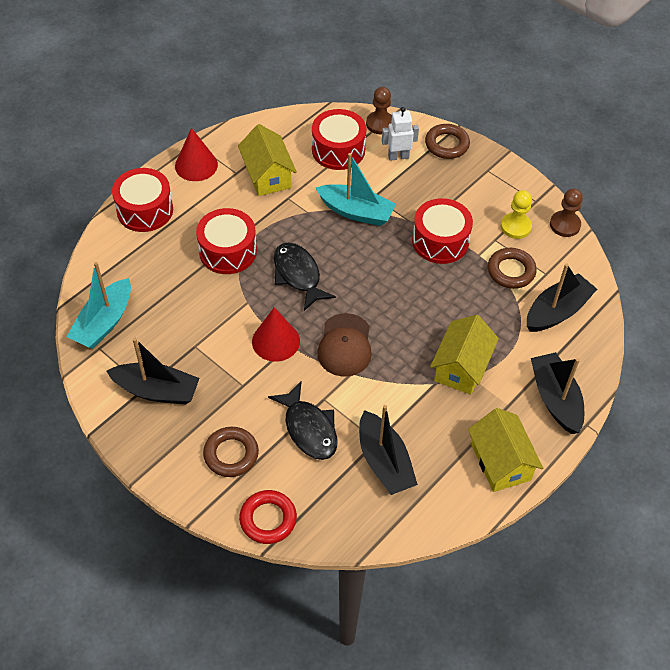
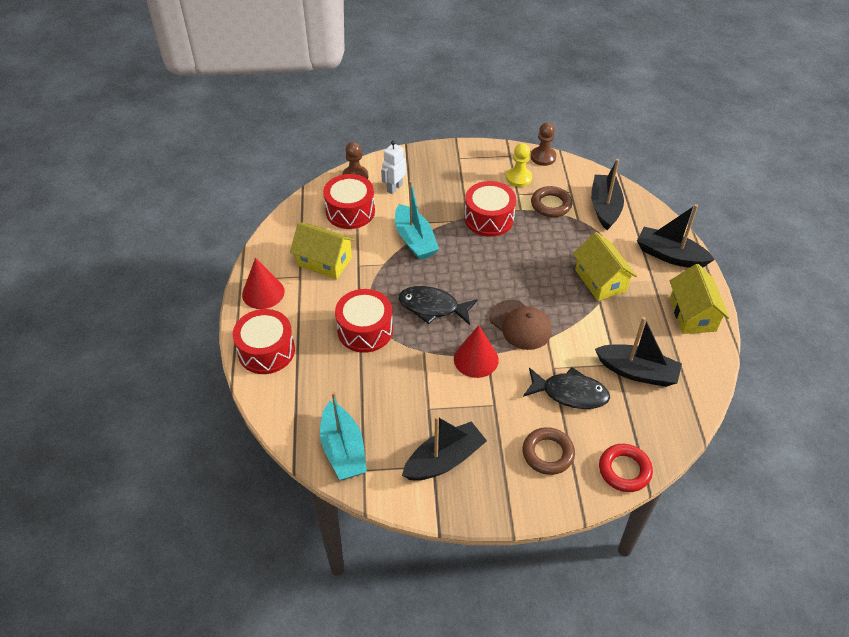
camera: 45 degrees left, 5 degrees down
turquoise boat [316,153,396,226] -> turquoise boat turned 90 degrees clockwise [395,180,439,260]
brown ring [425,124,470,159] -> none
yellow house [468,408,543,492] -> yellow house turned 60 degrees clockwise [670,264,729,334]

